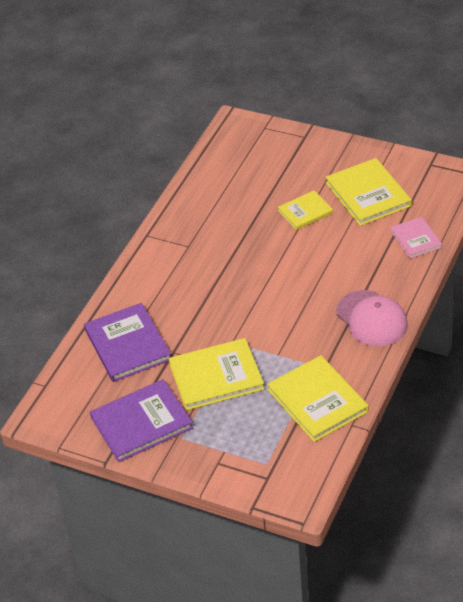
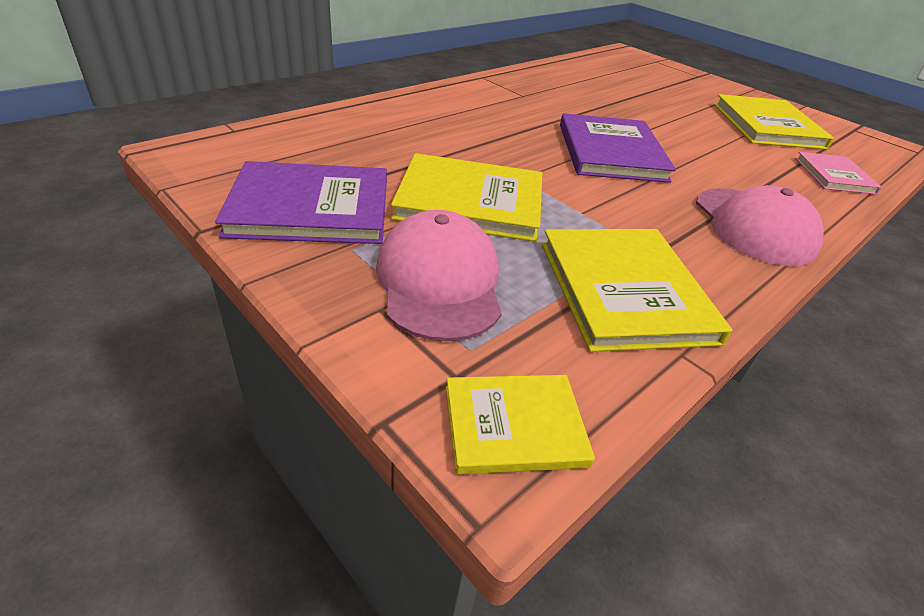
camera: 15 degrees right, 5 degrees down
purple book [84,303,171,382] -> purple book moved to [560,113,676,183]
yellow book [278,190,333,230] -> yellow book moved to [446,375,595,474]
none -> pink cap [376,210,502,341]

